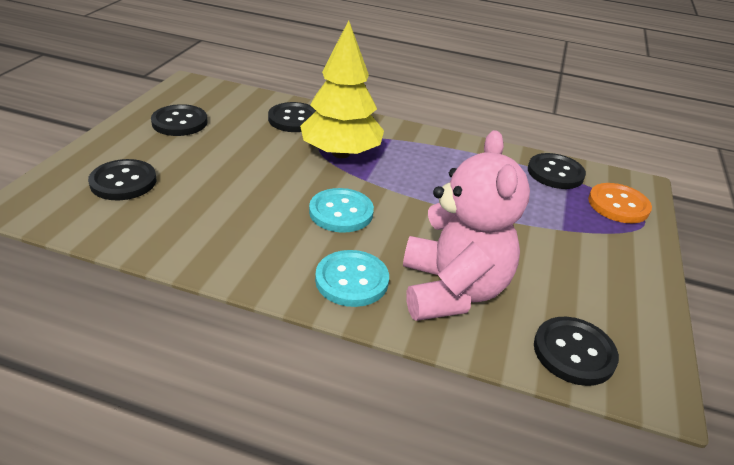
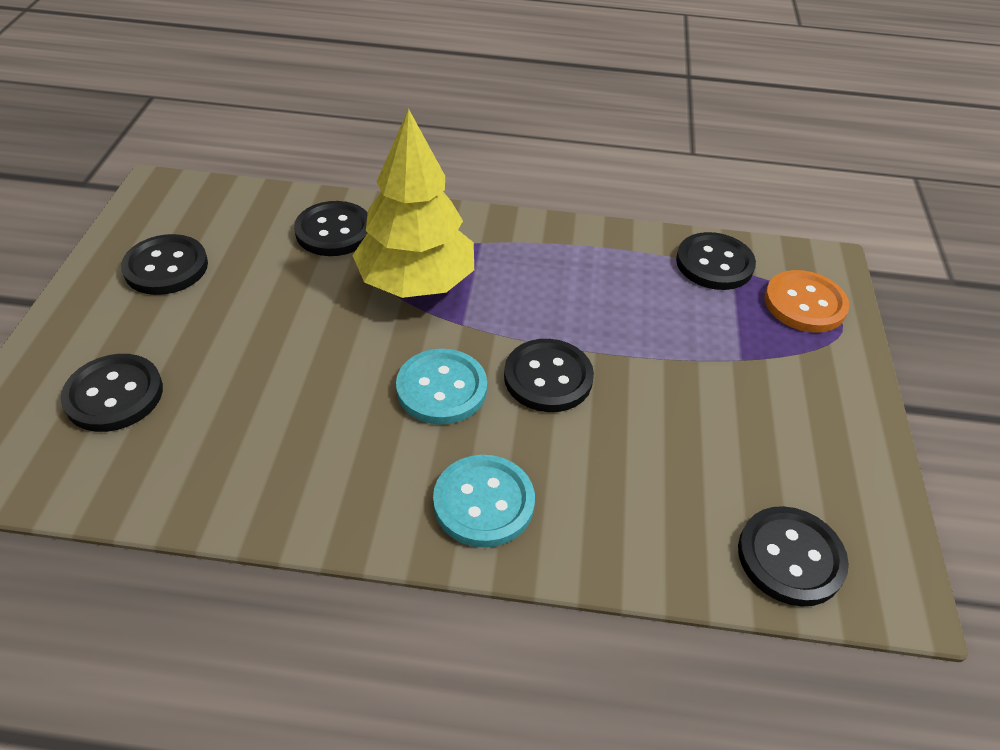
camera: 10 degrees left, 10 degrees up
pink teddy bear [403,130,530,321] -> none
none -> black button [504,339,594,412]

